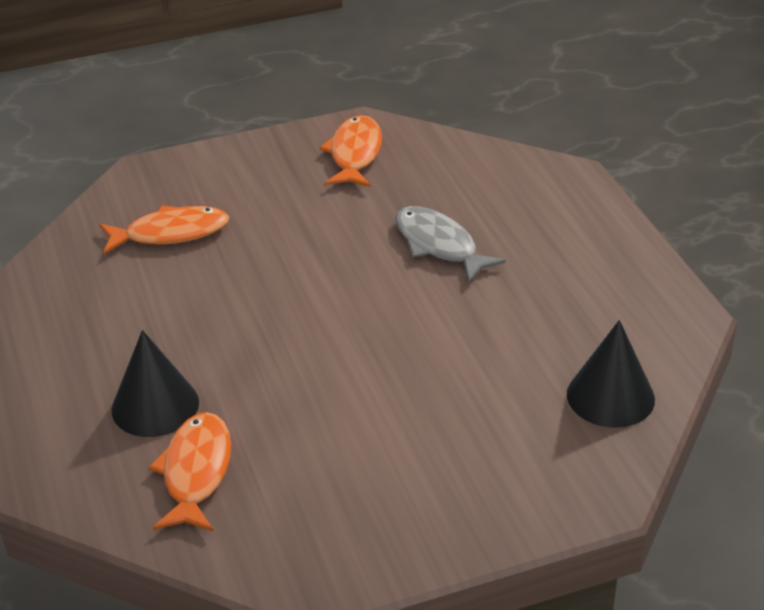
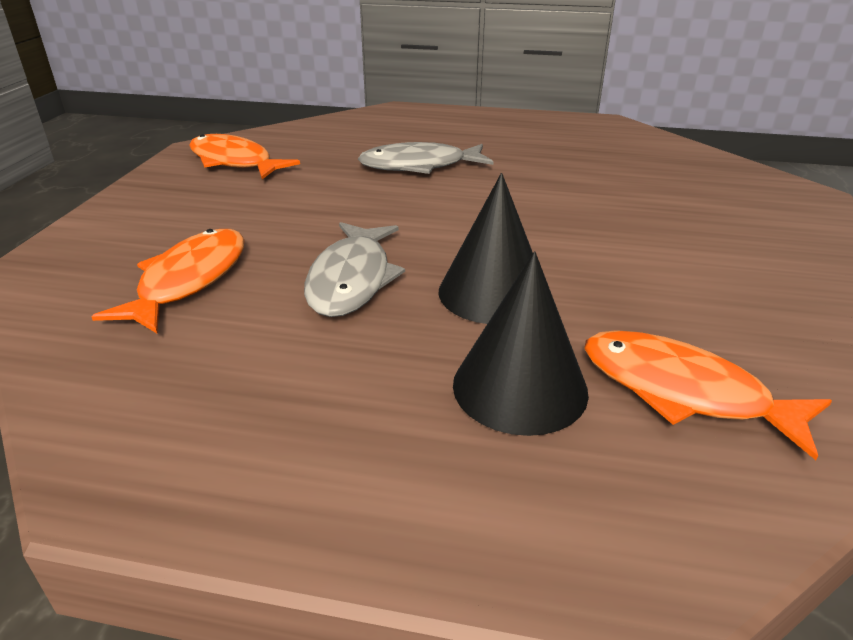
camera: 60 degrees left, 5 degrees down
black cone [567,320,655,428] -> black cone moved to [439,173,533,324]
none -> grey fish [304,222,405,317]

